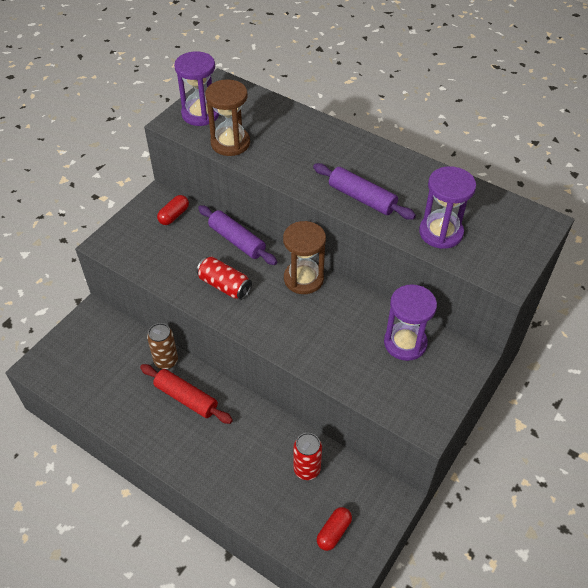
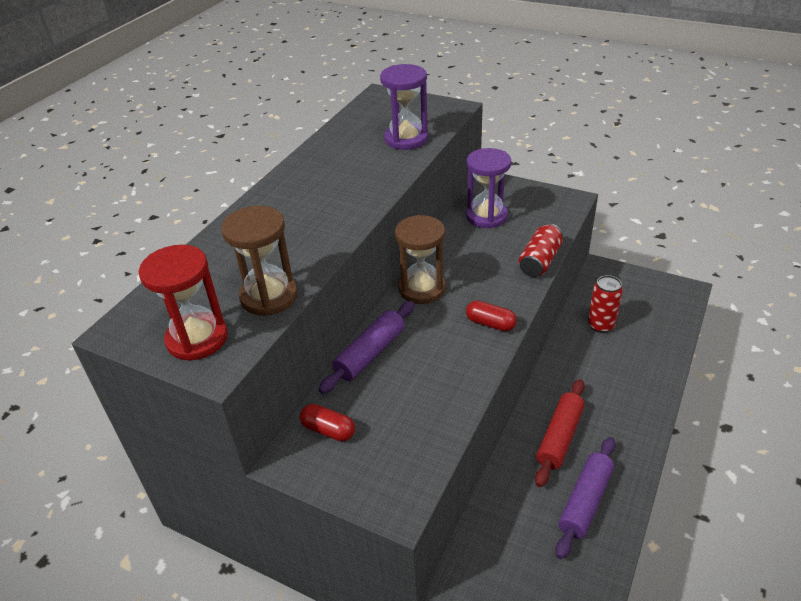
camera: 95 degrees left, 10 degrees down
brown can [147,323,178,369] -> none
purple hourglass [174,51,219,126] -> red hourglass [139,245,228,361]
red can [197,257,252,300] -> red can moved to [519,223,563,277]
purple rolling pin [313,163,416,220] -> purple rolling pin moved to [555,437,615,559]
red capsule [317,507,352,551] -> red capsule moved to [466,300,517,331]

